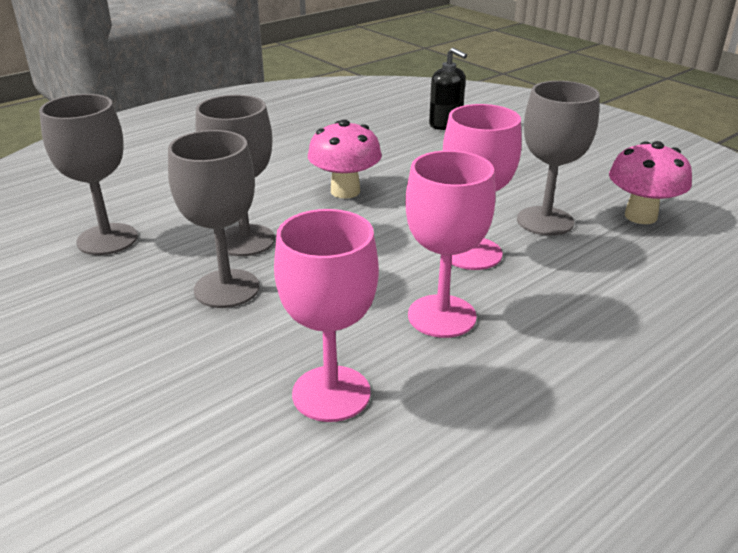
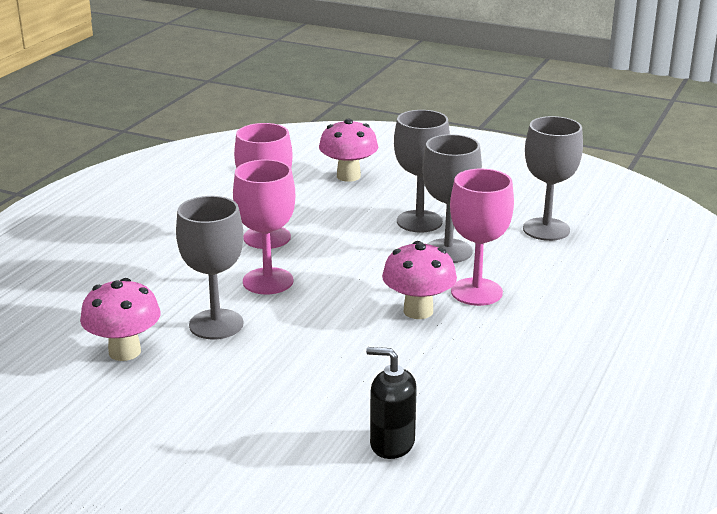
camera: 155 degrees right, 5 degrees down
pink goblet [274,209,379,422] -> pink goblet moved to [450,169,514,306]
none -> pink mushroom [319,119,378,182]

